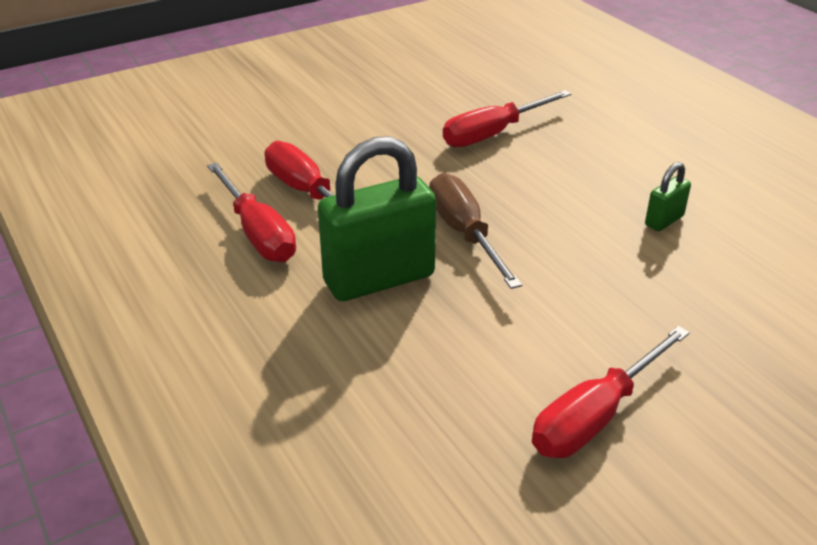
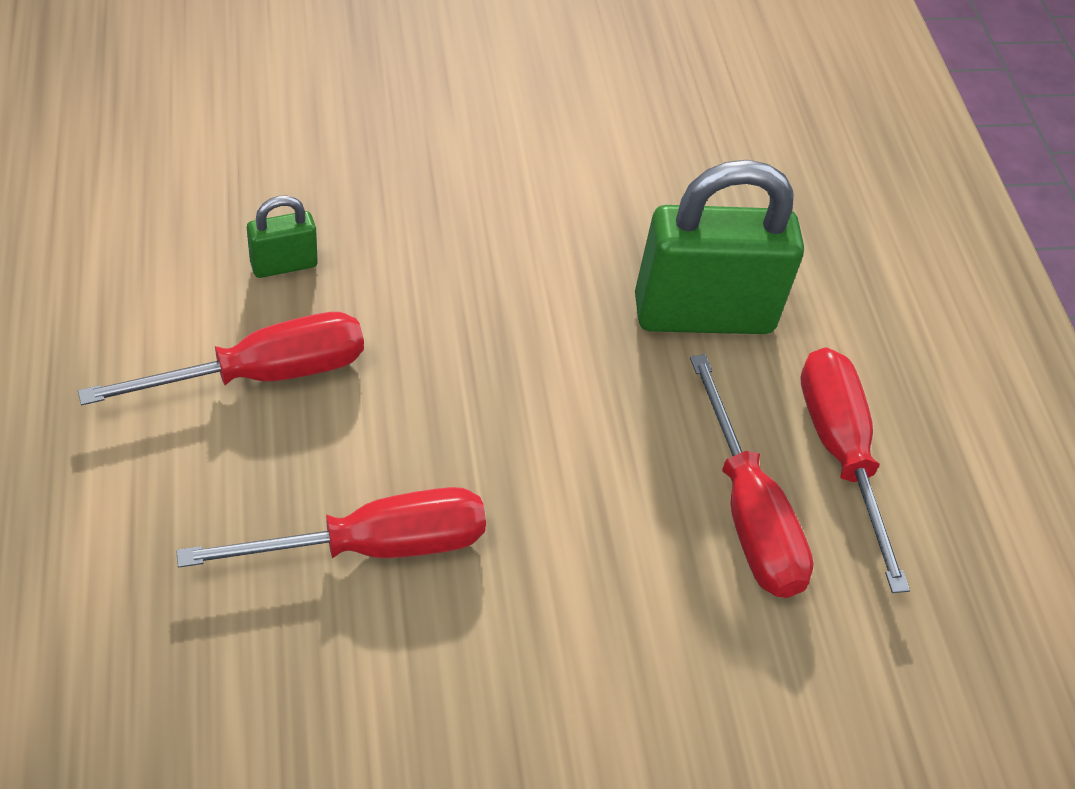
camera: 165 degrees left, 15 degrees up
brown screwdriver [429,173,522,289] -> none
red screwdriver [532,326,690,458] -> red screwdriver moved to [78,312,364,405]

